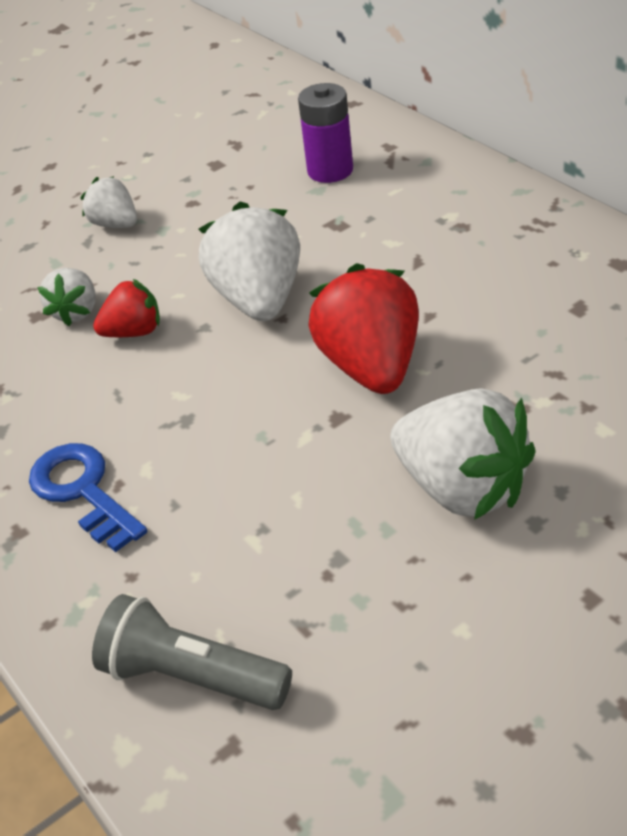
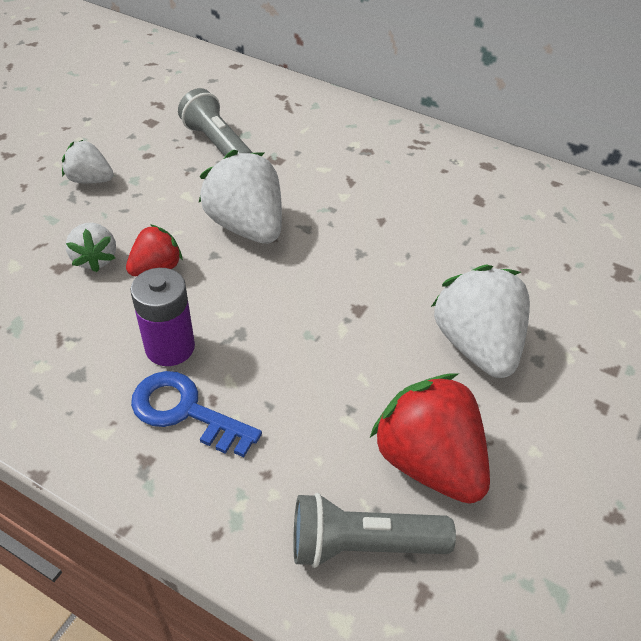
camera: 30 degrees left, 5 degrees up
purple battery [298,83,353,183] -> purple battery moved to [130,268,195,366]
red strawberry [308,263,419,394] -> red strawberry moved to [370,373,490,504]
white strawberry [390,388,536,520] -> white strawberry turned 120 degrees counterclockwise [431,264,530,378]
none -> grey flashlight [178,88,253,156]

